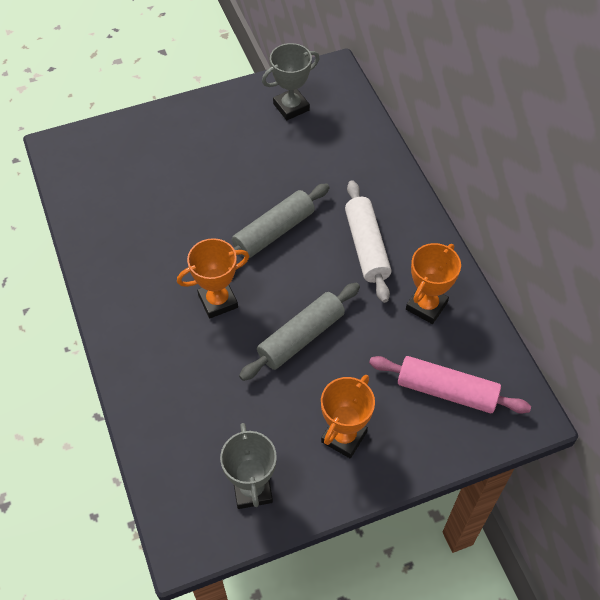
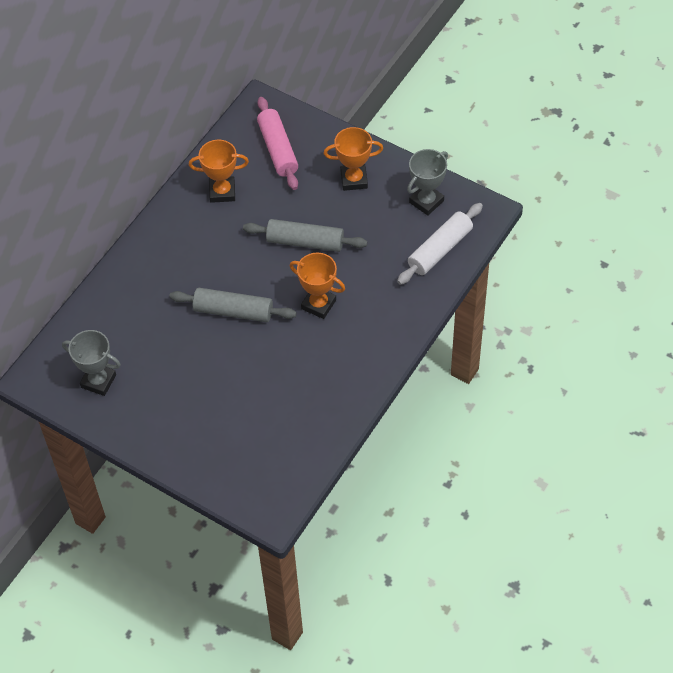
camera: 125 degrees left, 0 degrees up
white rolling pin [345,180,391,303] -> white rolling pin moved to [397,203,483,285]

